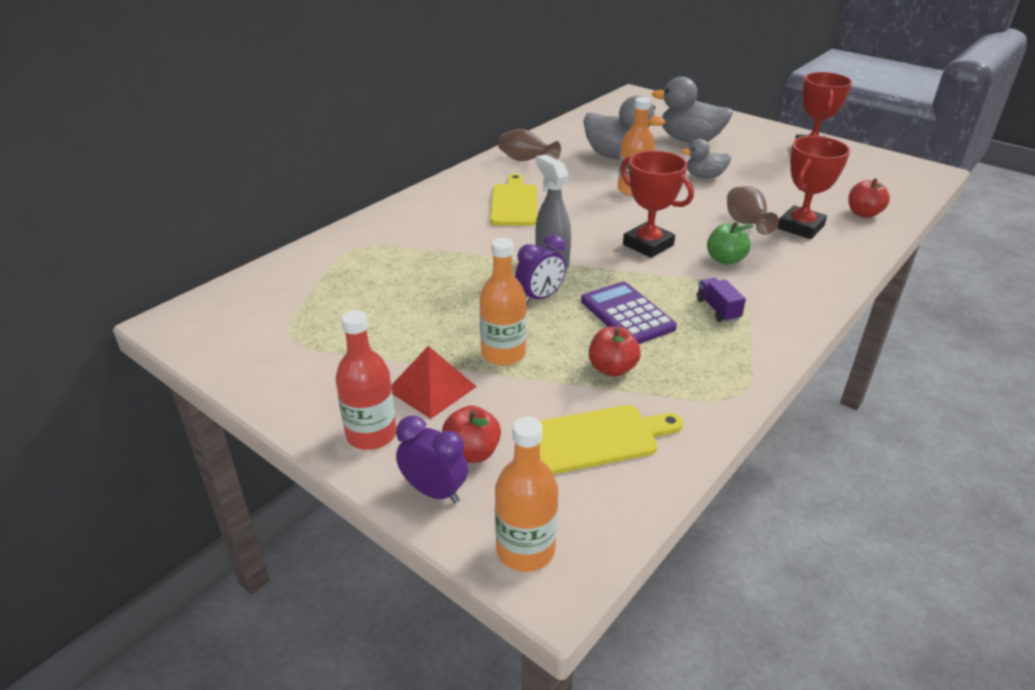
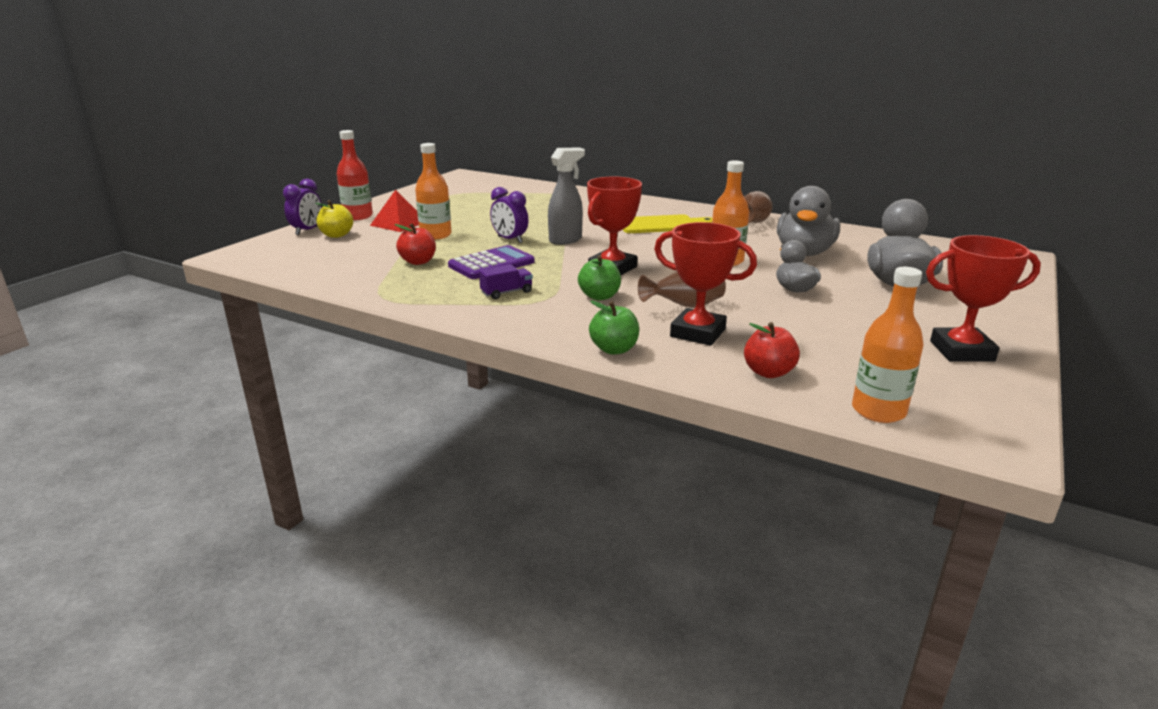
camera: 80 degrees right, 10 degrees down
red apple [442,406,501,463] -> yellow apple [316,200,353,238]
orange bottle [495,417,558,572] -> orange bottle moved to [852,267,924,423]
yellow cutting board [540,405,683,474] -> none
none -> green apple [589,300,639,355]

